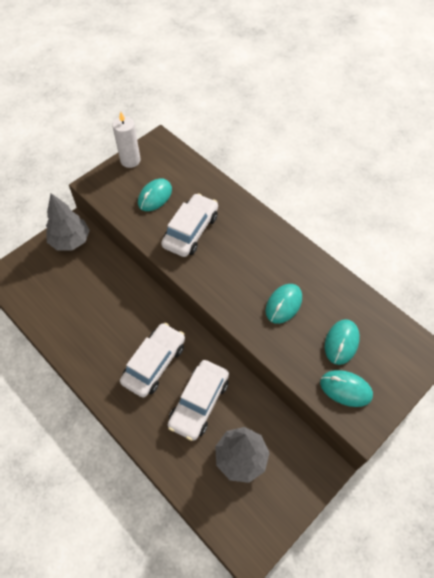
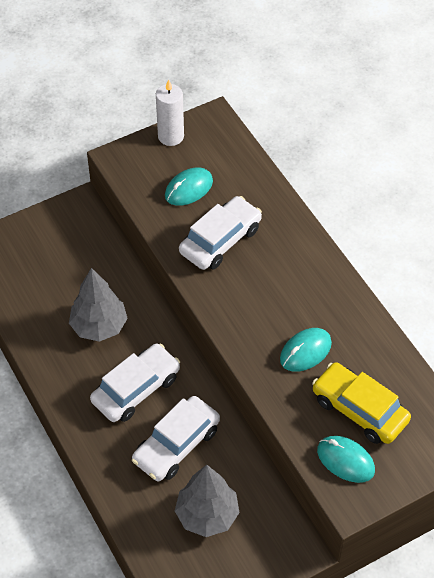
camera: 15 degrees right, 5 degrees down
grey tree [46,193,90,251] -> grey tree moved to [69,268,128,342]
turquoise mouse [325,319,360,365] -> yellow car [312,362,411,444]

